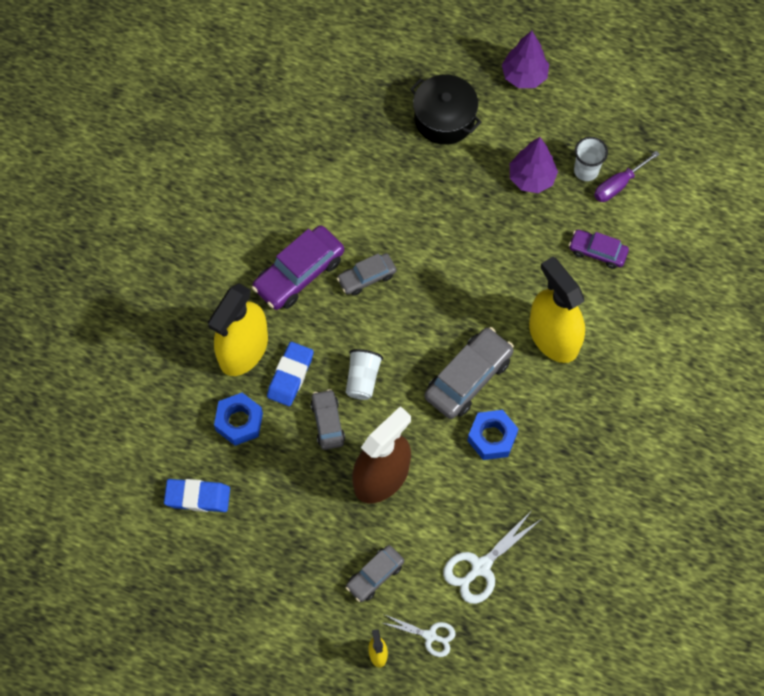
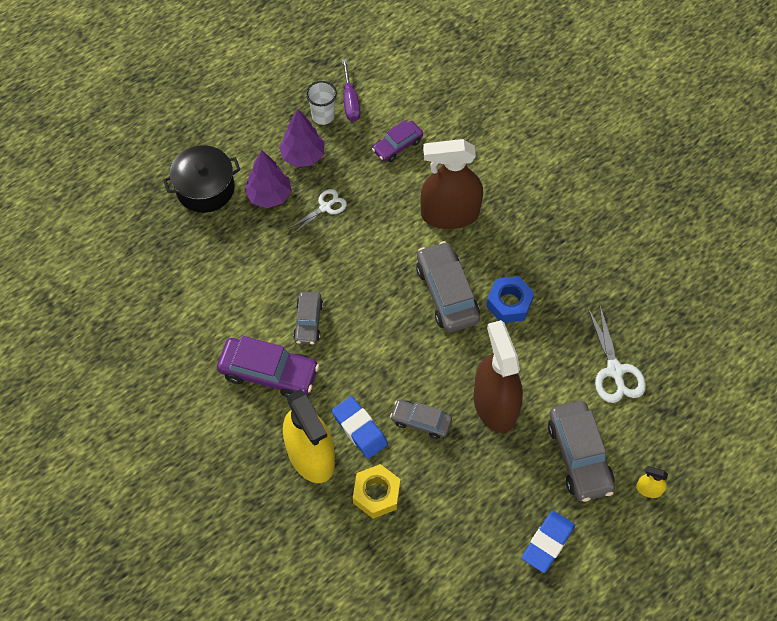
camera: 60 degrees left, 5 degrees down
blue eraser [164,479,230,512] -> blue eraser moved to [522,511,575,573]
blue nut [214,393,263,446] -> yellow nut [353,464,400,519]
purple car [252,225,344,310] -> purple car turned 60 degrees counterclockwise [217,336,319,398]
white cup [346,349,383,400] -> none
grey car [346,545,404,602] -> grey car [548,401,615,502], size x1.68
white scissors [383,615,455,657] -> white scissors moved to [288,189,347,233]
purple tree [502,31,549,88] -> purple tree moved to [245,150,292,208]
yellow spray bottle [529,257,585,363] -> brown spray bottle [420,139,483,229]

